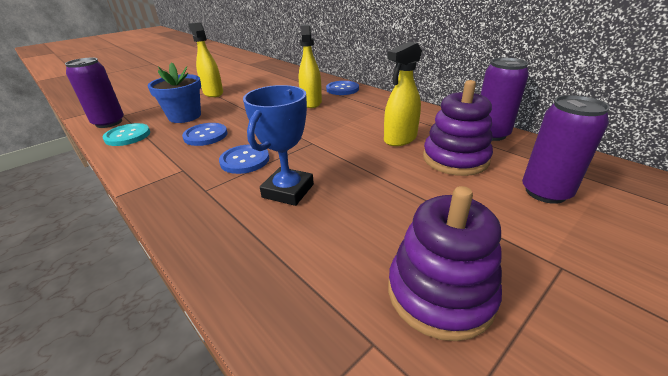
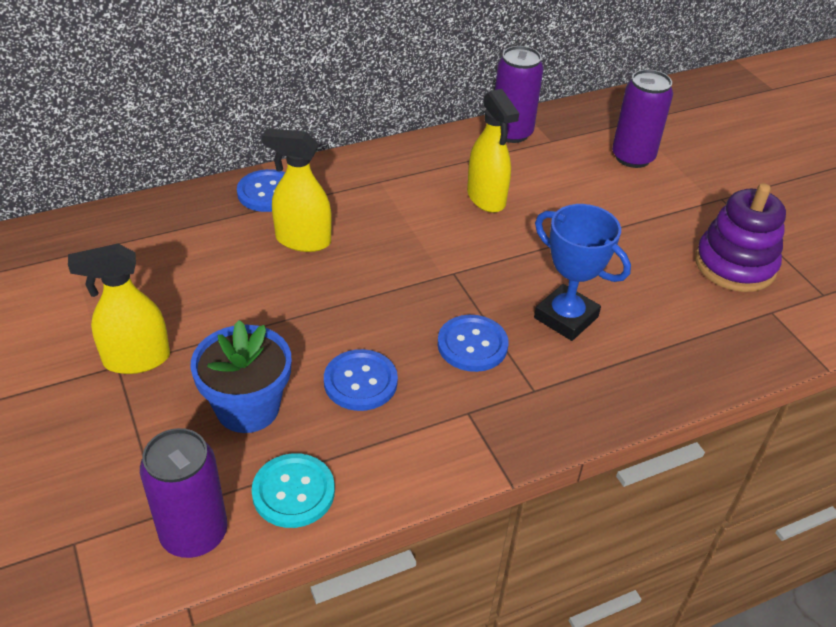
camera: 75 degrees left, 10 degrees up
purple stacking toy [423,80,493,176] -> none

